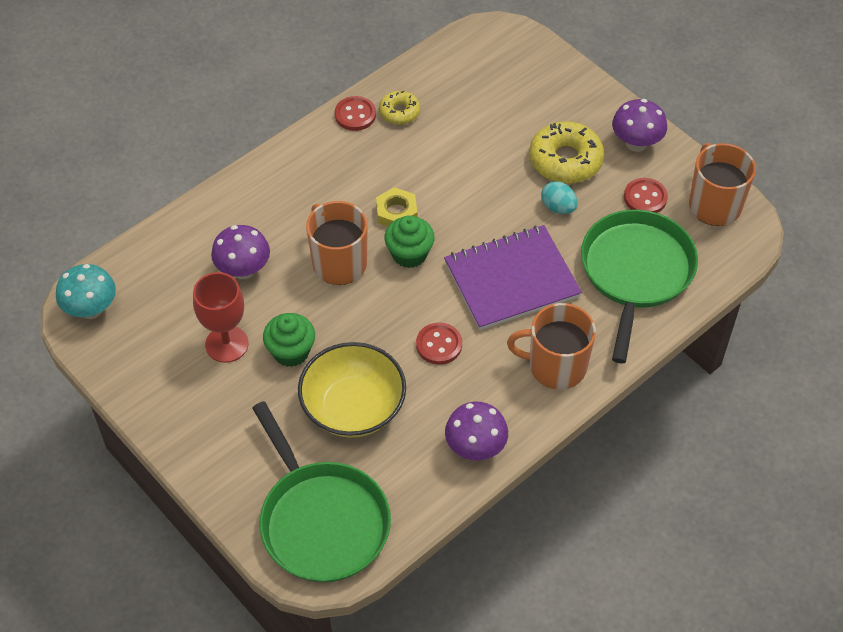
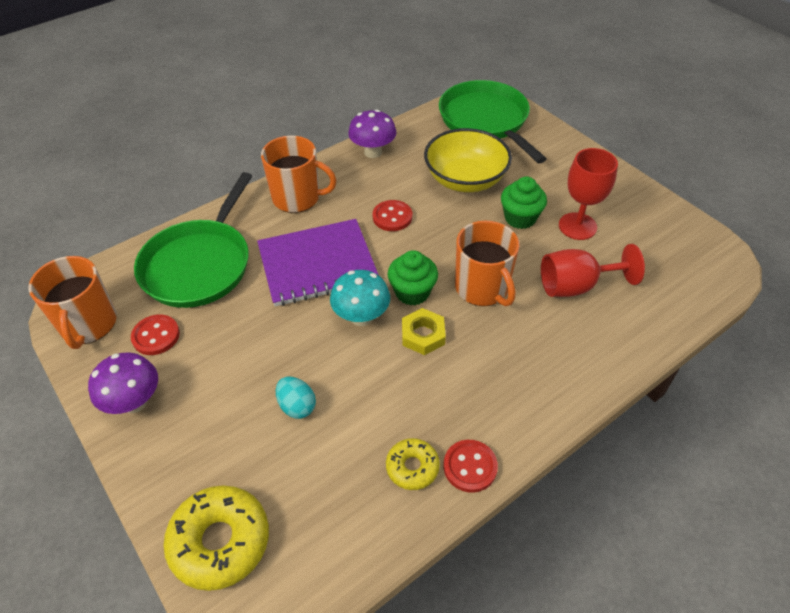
camera: 175 degrees left, 5 degrees down
turquoise mushroom [56,264,116,319] -> turquoise mushroom moved to [330,270,390,326]
purple mushroom [211,225,270,279] -> red goblet [541,244,645,297]
yellow donut [529,121,604,184] -> yellow donut moved to [163,485,269,591]
turquoise egg [541,181,578,214] -> turquoise egg moved to [276,377,316,419]

